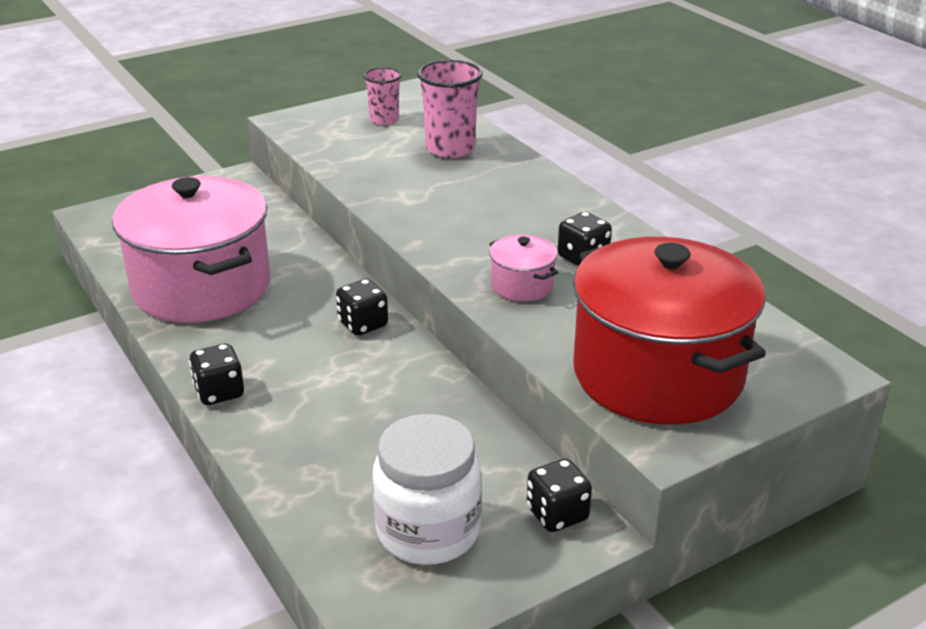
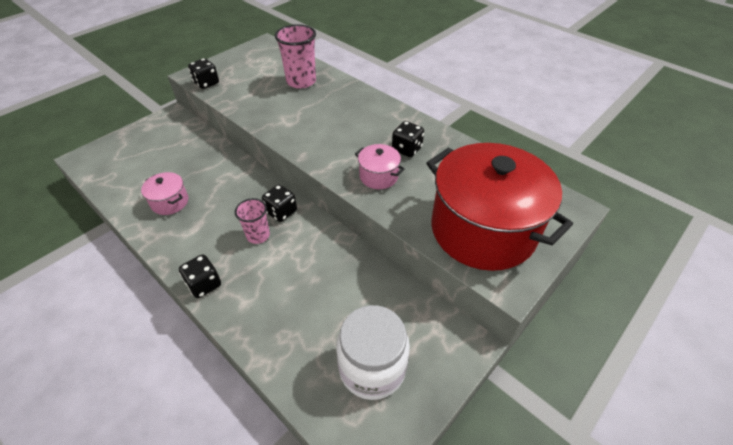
camera: 15 degrees left, 15 degrees up
pink pot [112,176,270,323] -> pink pot [141,172,188,215], size x0.42
pink cup [363,67,402,125] -> pink cup moved to [235,198,270,244]
black dice [527,459,592,532] -> black dice moved to [188,58,219,89]

